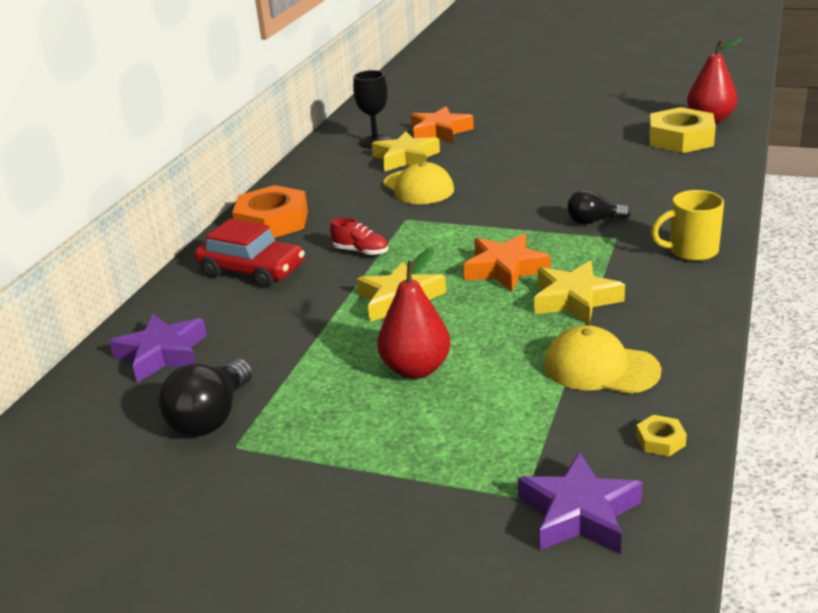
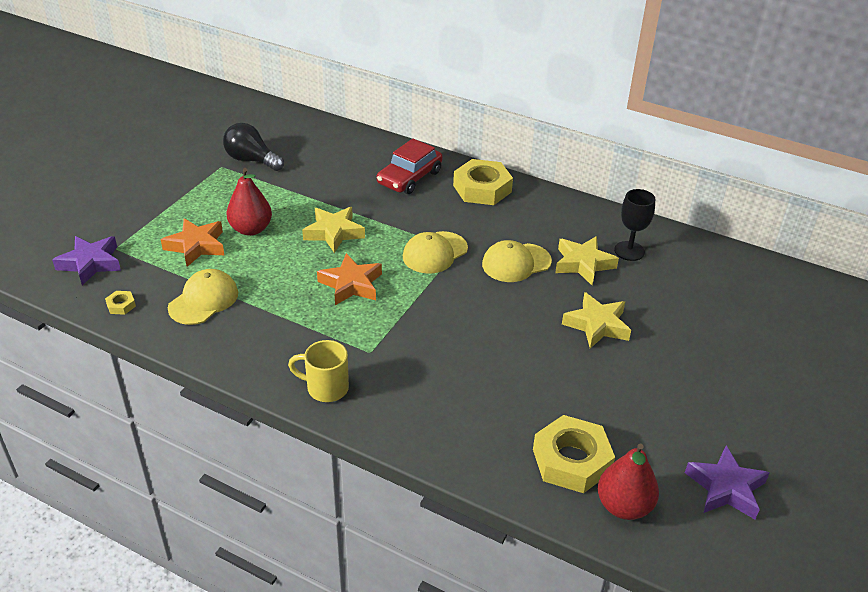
camera: 95 degrees right, 10 degrees up
purple star [109,314,207,383] -> purple star moved to [685,445,770,520]
orange nut [232,185,308,238] -> yellow nut [453,159,513,205]
red shoe [330,218,388,256] -> none
orange star [411,106,474,143] -> orange star moved to [161,218,224,267]
yellow star [534,261,625,325] -> yellow star moved to [562,292,631,348]
black light bulb [567,189,630,224] -> none
yellow mug [651,190,724,261] -> yellow mug turned 75 degrees counterclockwise [288,340,349,402]
none -> yellow cap [403,231,468,274]

